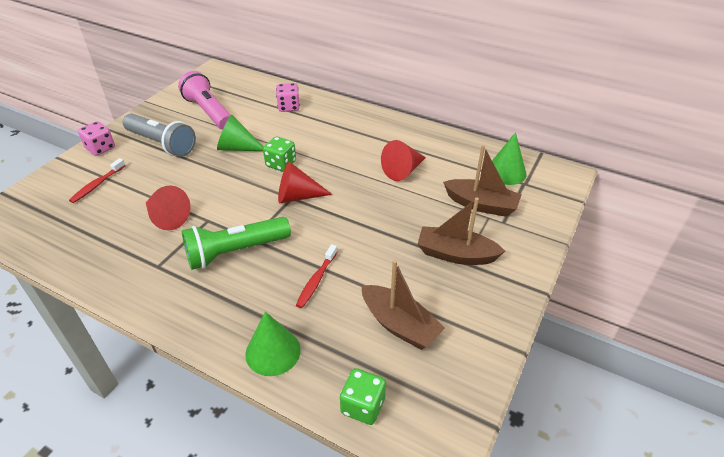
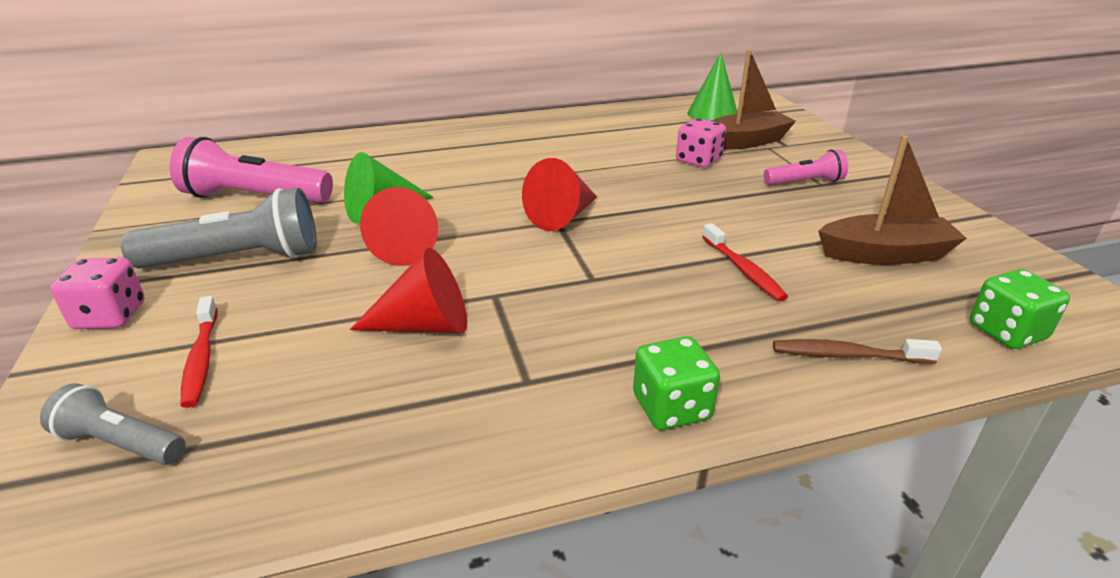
camera: 45 degrees left, 10 degrees down
green flashlight [182,217,291,270] -> none
green cone [245,312,301,376] -> brown toothbrush [773,339,942,364]
green dice [263,136,296,172] -> green dice moved to [633,336,720,430]
pink dice [276,83,300,112] -> pink dice moved to [676,118,726,168]
red cone [381,140,426,181] -> red cone moved to [360,187,438,266]
brown boat [418,198,505,265] -> pink flashlight [764,150,848,185]
none -> grey flashlight [40,383,185,465]

